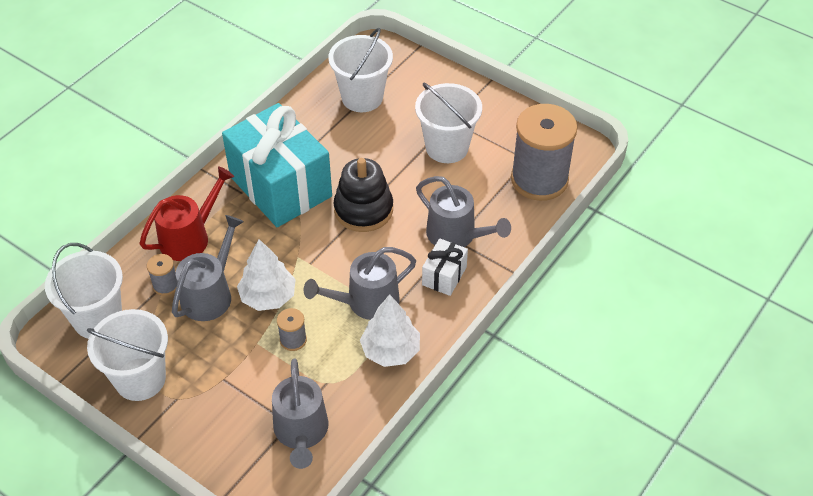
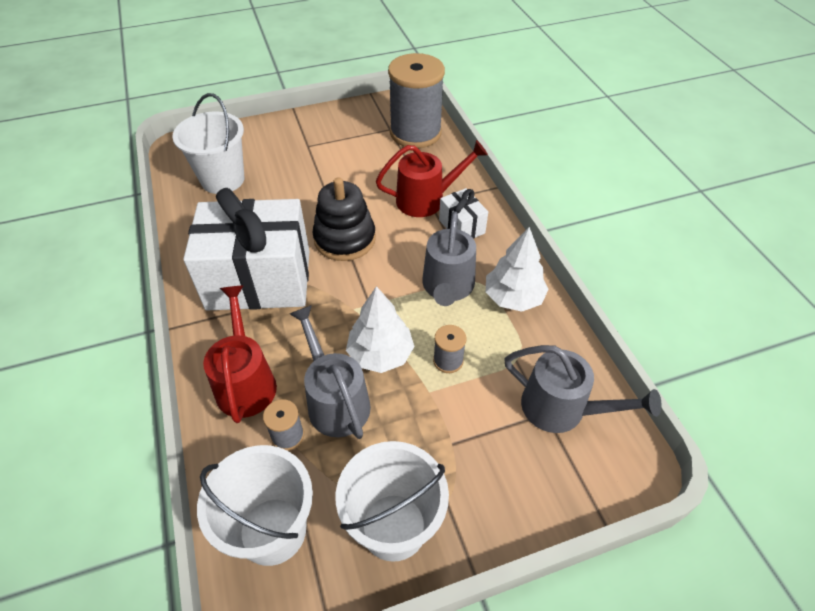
camera: 55 degrees left, 0 degrees up
turquoise gift [222,103,332,227] -> white gift [183,188,309,310]
white bucket [415,83,482,163] -> none
grey watering can [416,176,511,247] -> red watering can [376,140,488,217]

